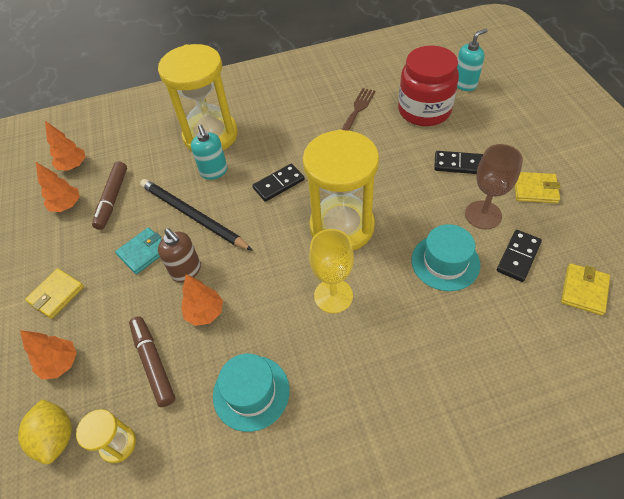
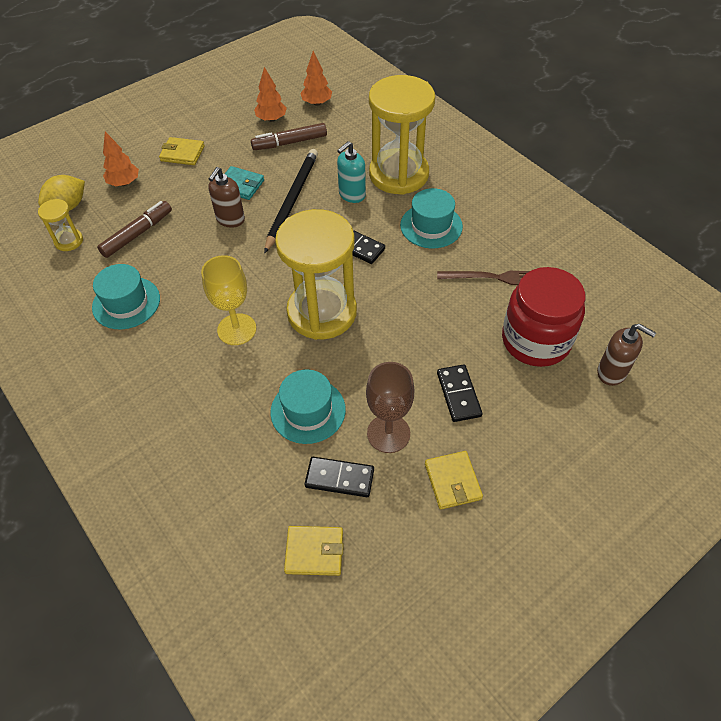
camera: 65 degrees right, 0 degrees up
orange tree [181,274,223,326] -> none
turquoise soap dispenser [457,29,487,91] -> brown soap dispenser [597,324,656,386]
none -> turquoise hat [400,188,463,248]

